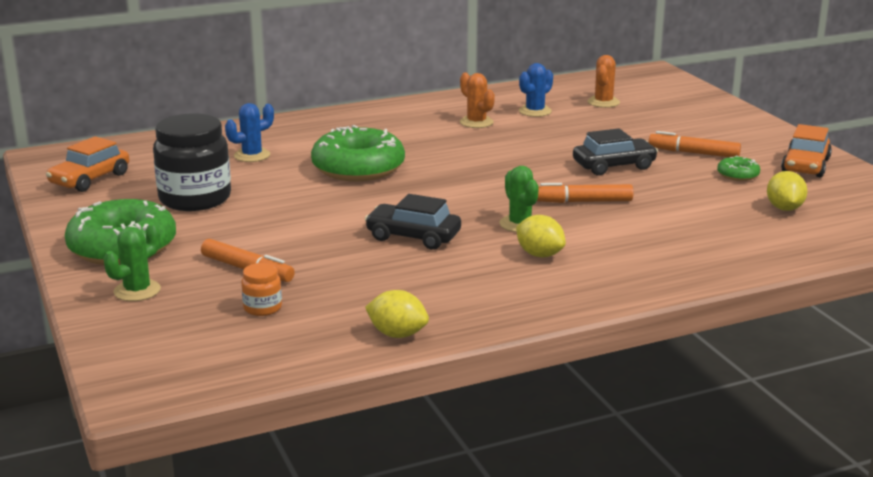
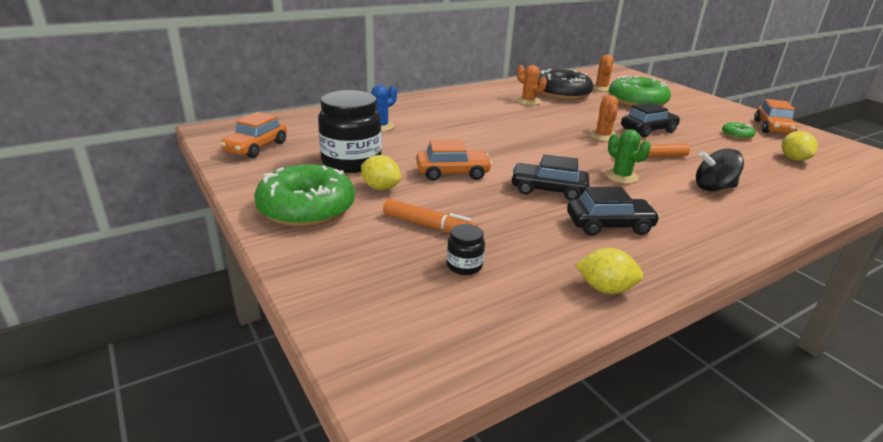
camera: 10 degrees left, 5 degrees up
green cactus [104,224,161,301] -> none
orange jar [241,263,282,316] -> black jar [447,224,485,275]
green donut [311,125,405,181] -> green donut moved to [608,75,671,107]
yellow lemon [516,215,566,257] -> yellow lemon moved to [361,155,401,190]
blue cactus [519,63,553,117] -> black donut [538,69,593,100]
orange marker [649,131,741,157] -> none
none -> orange car [416,140,492,181]
none -> black car [567,187,660,236]
none -> orange cactus [589,95,618,141]
none -> black spinning top [696,148,744,191]

